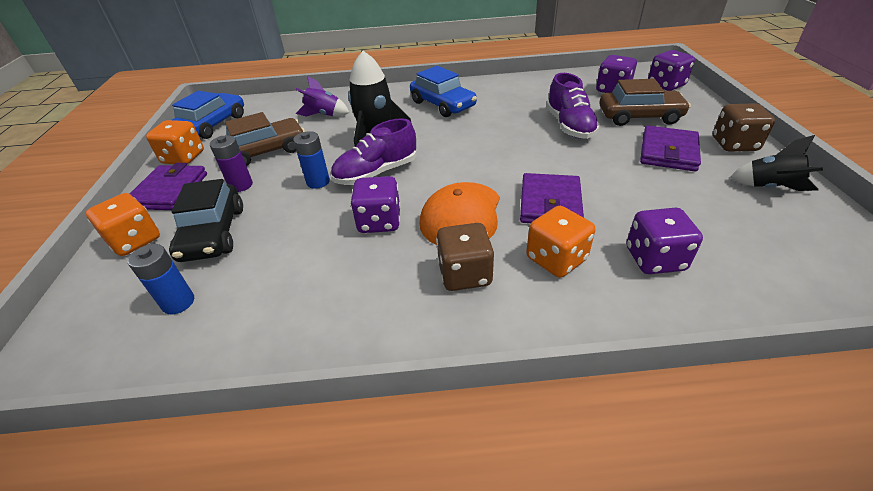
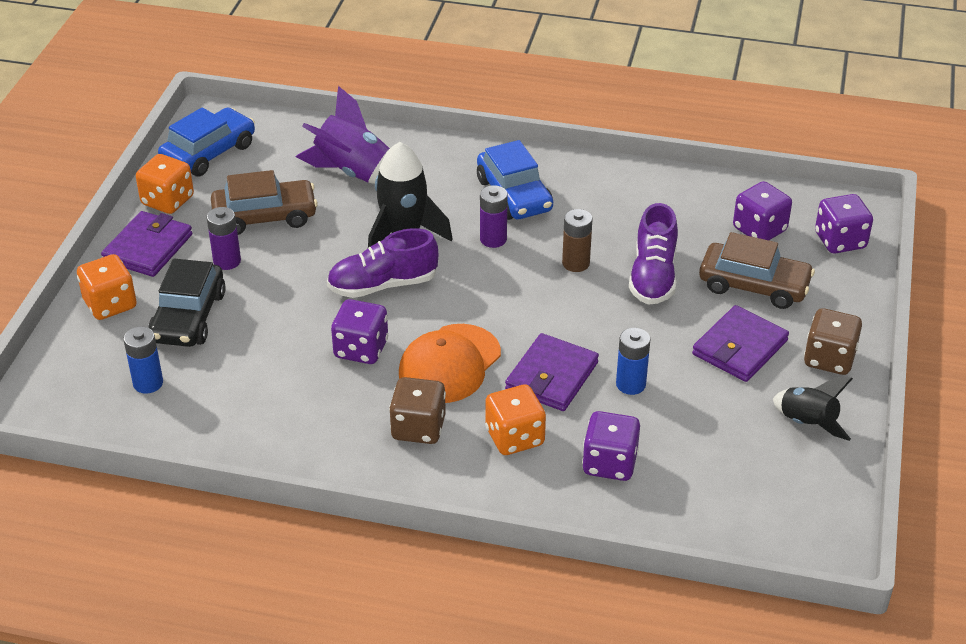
camera: 15 degrees right, 0 degrees up
blue battery [293,131,330,189] -> blue battery moved to [616,328,650,395]
purple rocket [295,76,349,117] -> purple rocket [295,86,390,184], size x1.57
none -> purple battery [480,185,507,248]
none -> brown battery [562,209,592,272]

